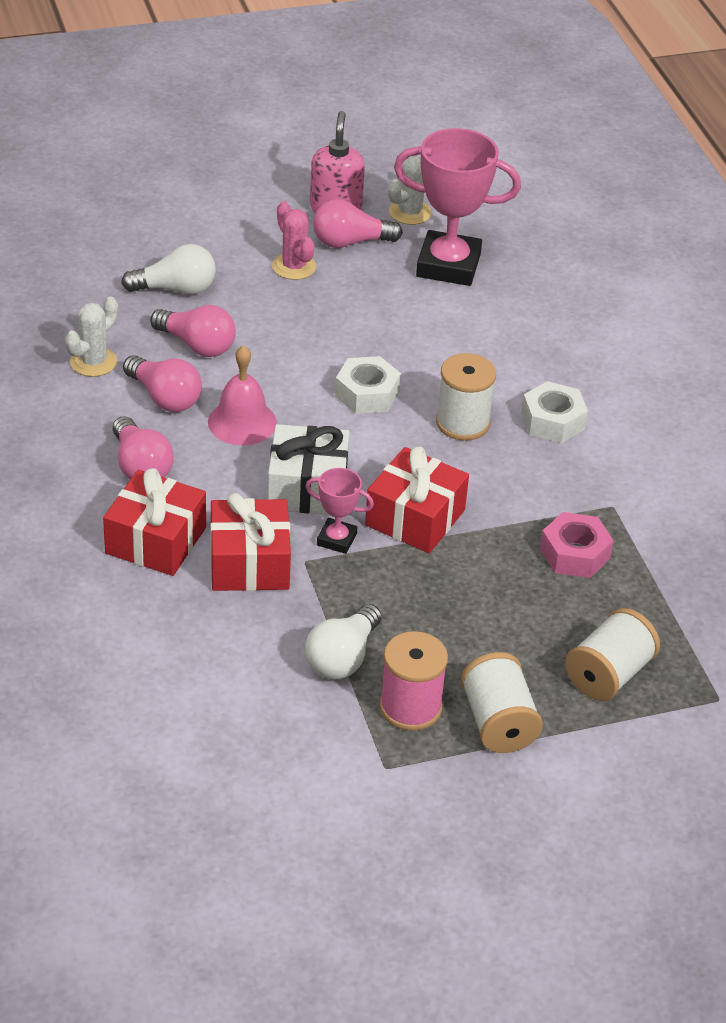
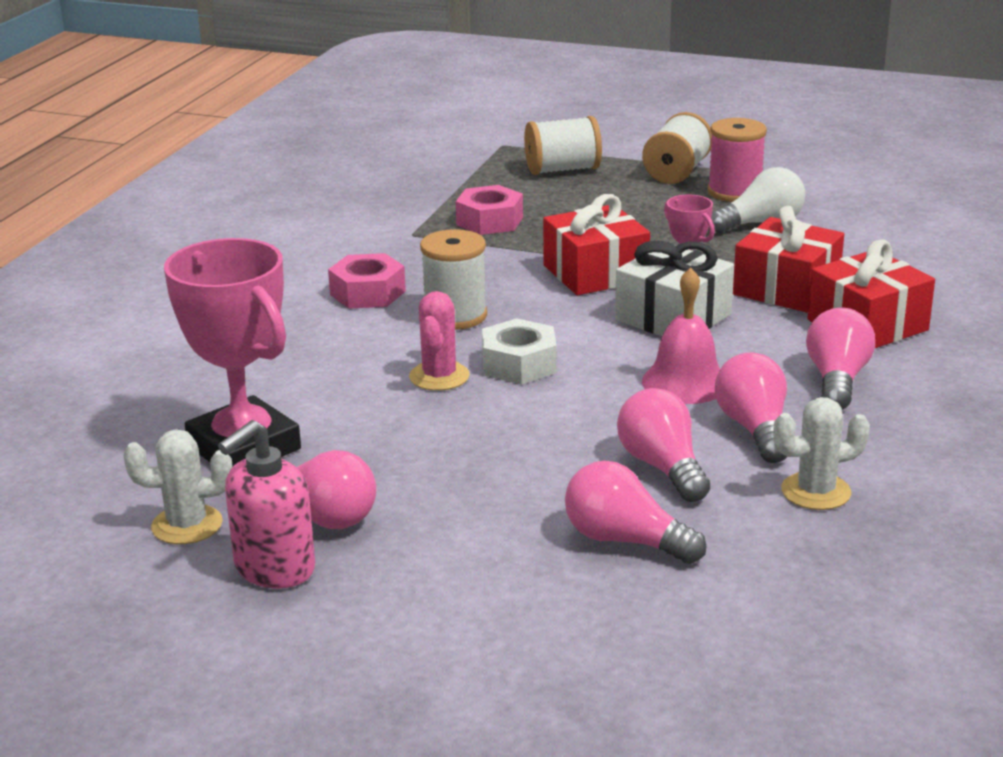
camera: 140 degrees left, 15 degrees down
white light bulb [121,244,216,294] -> pink light bulb [565,461,706,564]
pink cactus [272,201,316,280] -> pink cactus moved to [409,291,470,391]
white nut [521,381,588,443] -> pink nut [328,253,406,309]

